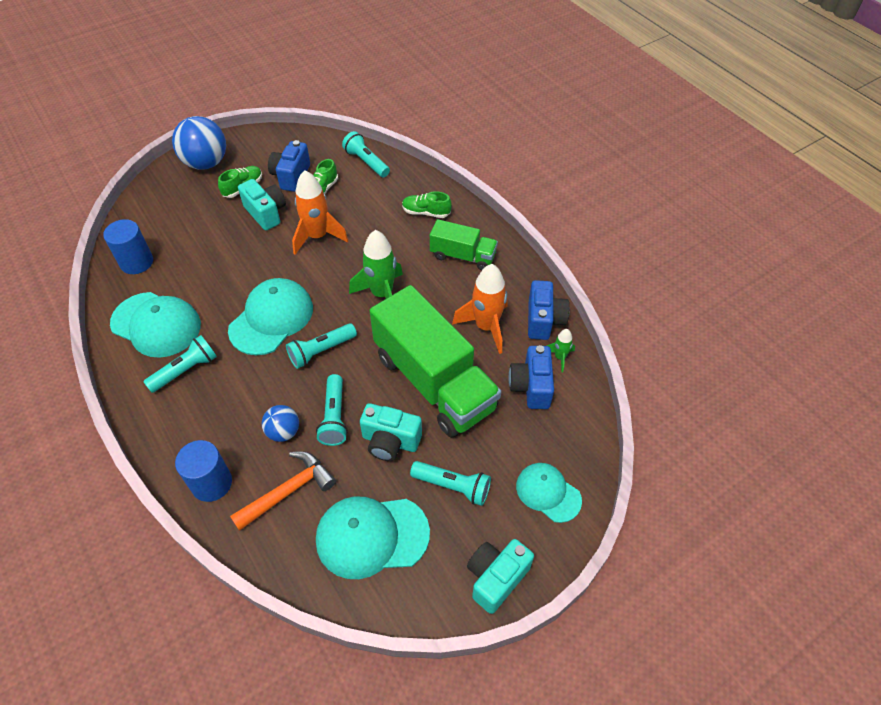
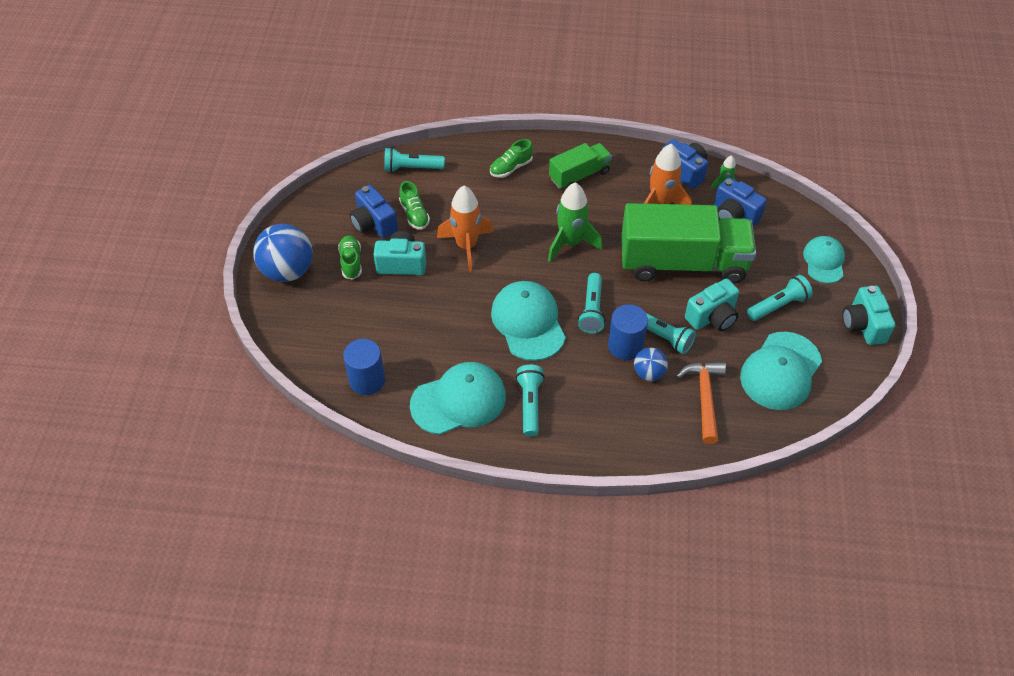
camera: 50 degrees left, 0 degrees up
blue cylinder [175,440,232,502] -> blue cylinder moved to [608,304,648,360]
turquoise cap [516,463,582,523] -> turquoise cap turned 105 degrees clockwise [803,236,845,283]

